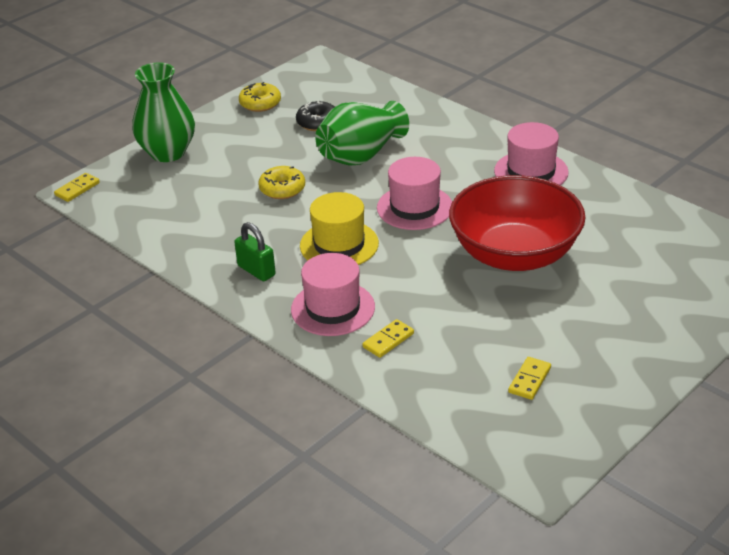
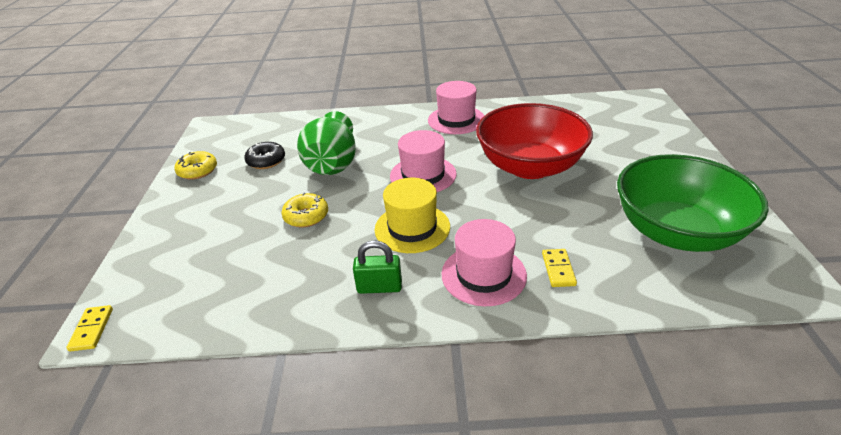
camera: 45 degrees left, 0 degrees up
green vase [132,62,195,162] -> none
yellow domino [508,357,551,400] -> green bowl [617,154,769,252]

